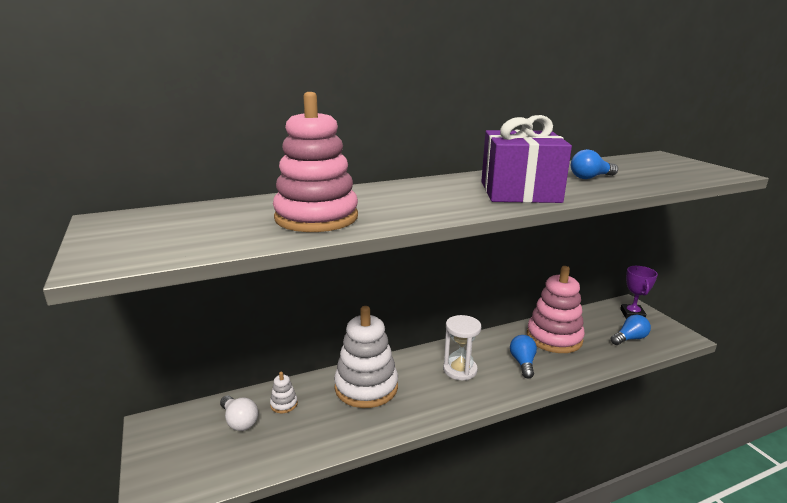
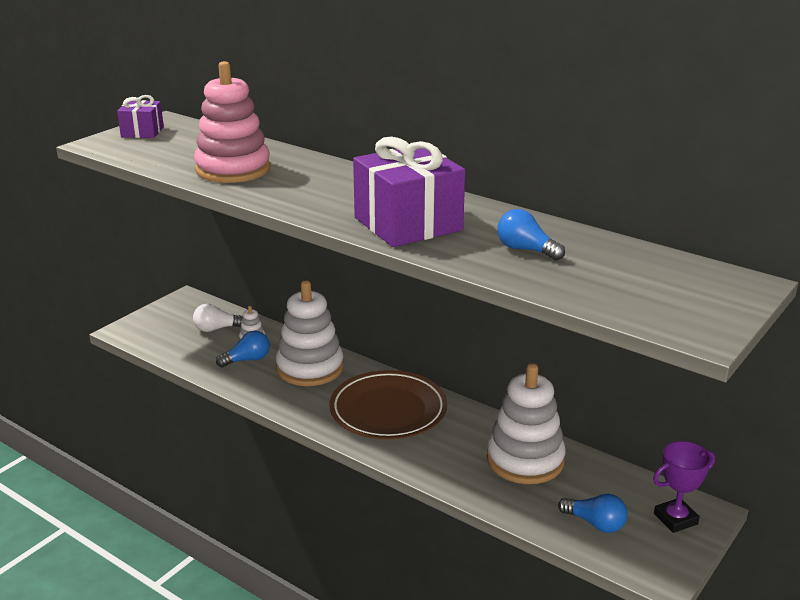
camera: 60 degrees right, 5 degrees up
white light bulb [220,395,258,431] -> white light bulb turned 60 degrees clockwise [193,304,243,332]
white hourglass [443,315,481,380] -> brown plate [329,370,447,439]
blue light bulb [510,335,537,379] -> blue light bulb moved to [216,331,270,367]
pink stacking toy [527,266,585,353] -> white stacking toy [487,363,566,484]
none -> purple gift [117,95,164,138]

